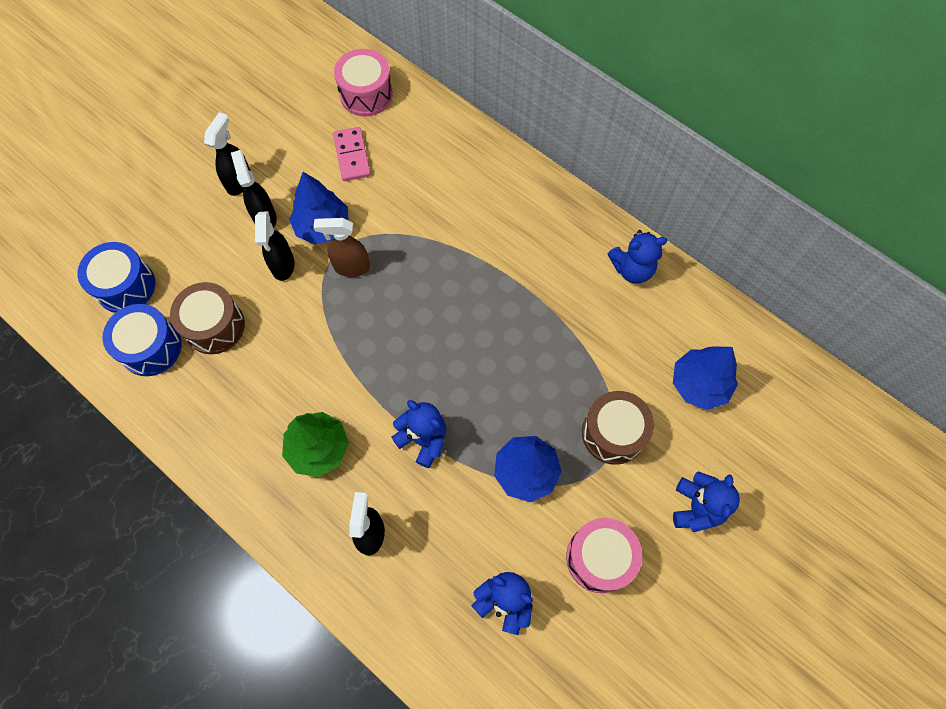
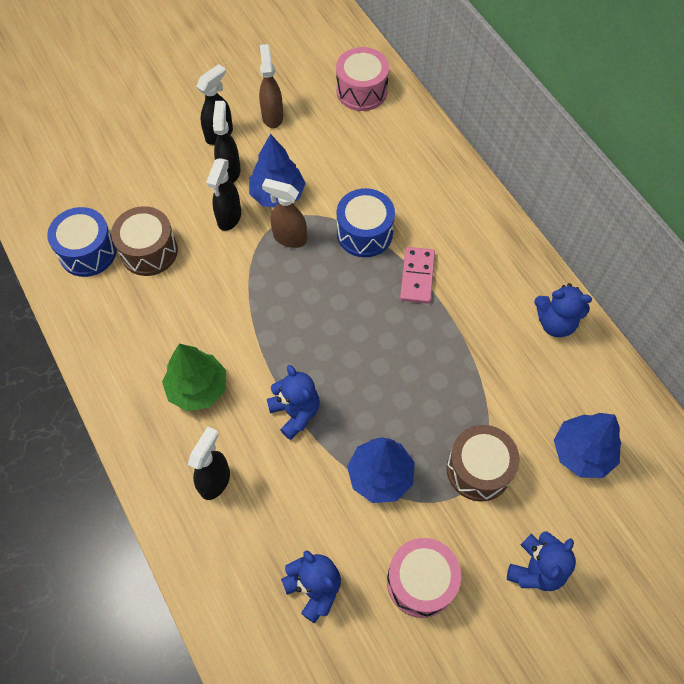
camera: 20 degrees right, 5 degrees down
blue drum [77,242,155,313] -> blue drum moved to [337,188,395,257]
pink domino [333,127,371,181] -> pink domino moved to [400,247,435,304]
none -> brown spray bottle [259,44,283,128]

